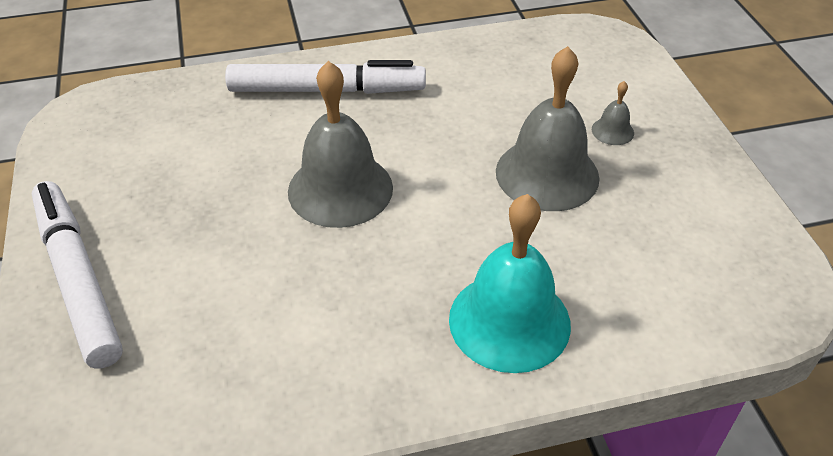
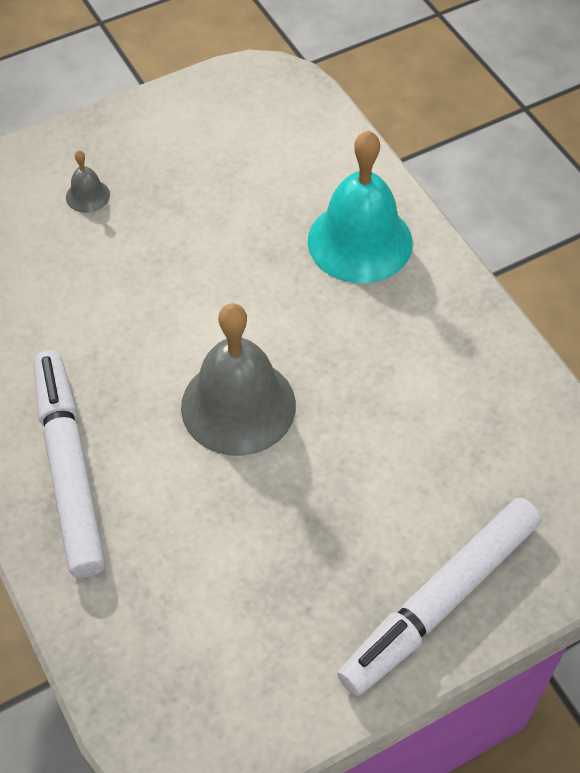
camera: 105 degrees left, 10 degrees up
grey bell [496,46,599,211] -> none

